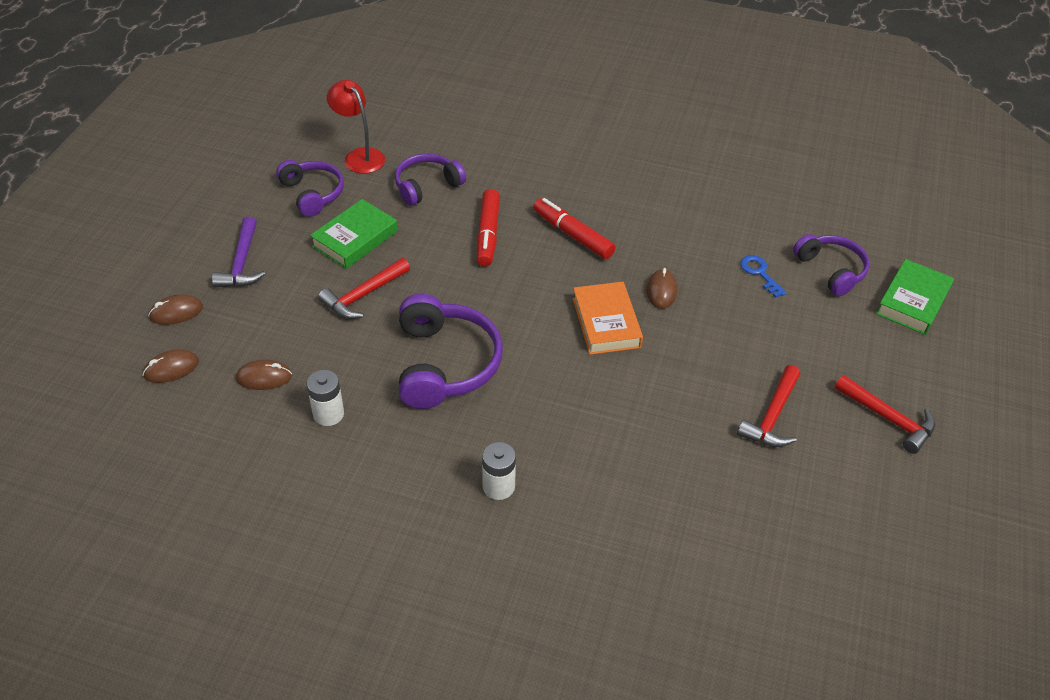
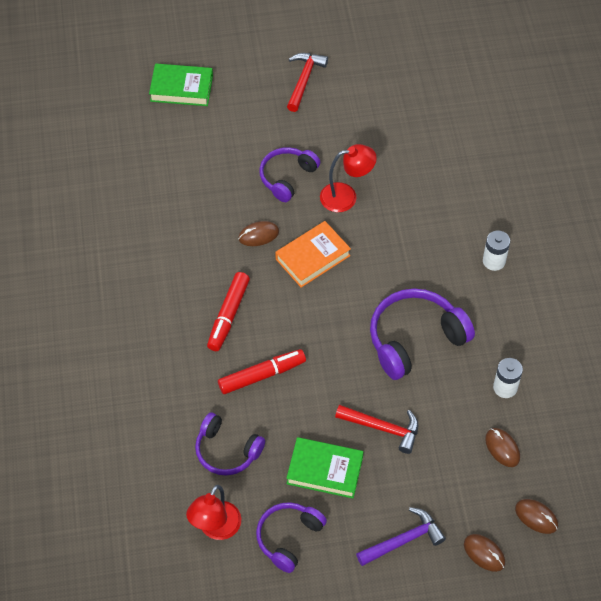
camera: 115 degrees left, 10 degrees up
red hammer [737,365,800,447] -> none
blue key [740,255,787,298] -> none
purple headphones [793,234,870,296] -> purple headphones moved to [259,147,320,202]
none -> red lamp [320,144,377,212]

